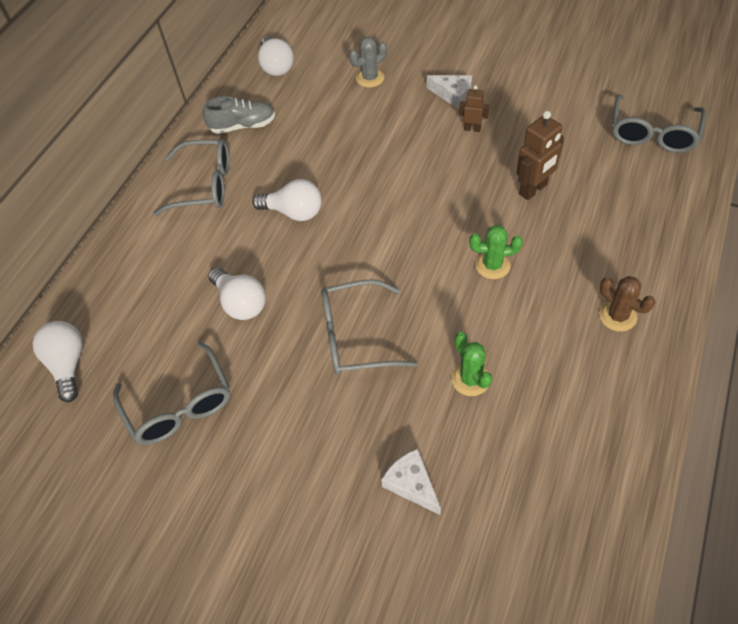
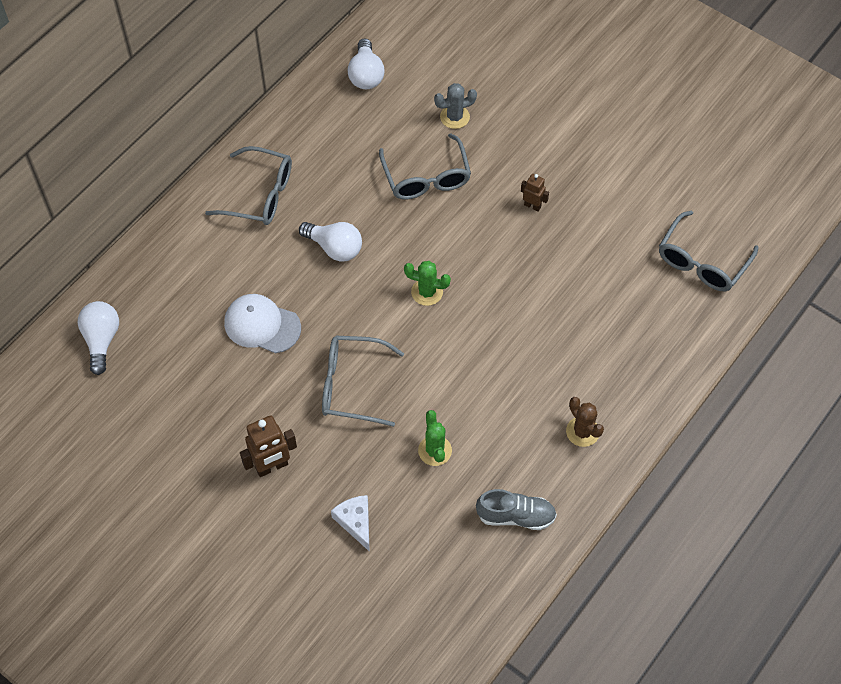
camera: 10 degrees right, 5 degrees up
grey glasses [113,342,231,445] -> grey glasses moved to [379,133,471,200]
grey shoe [203,96,275,134] -> grey shoe moved to [476,489,557,530]
white light bulb [208,268,266,320] -> white cap [224,294,301,353]
white cheese [427,75,472,109] -> none
green cactus [469,225,523,279] -> green cactus moved to [404,261,451,306]
brown robot [516,111,564,200] -> brown robot moved to [240,415,297,477]

